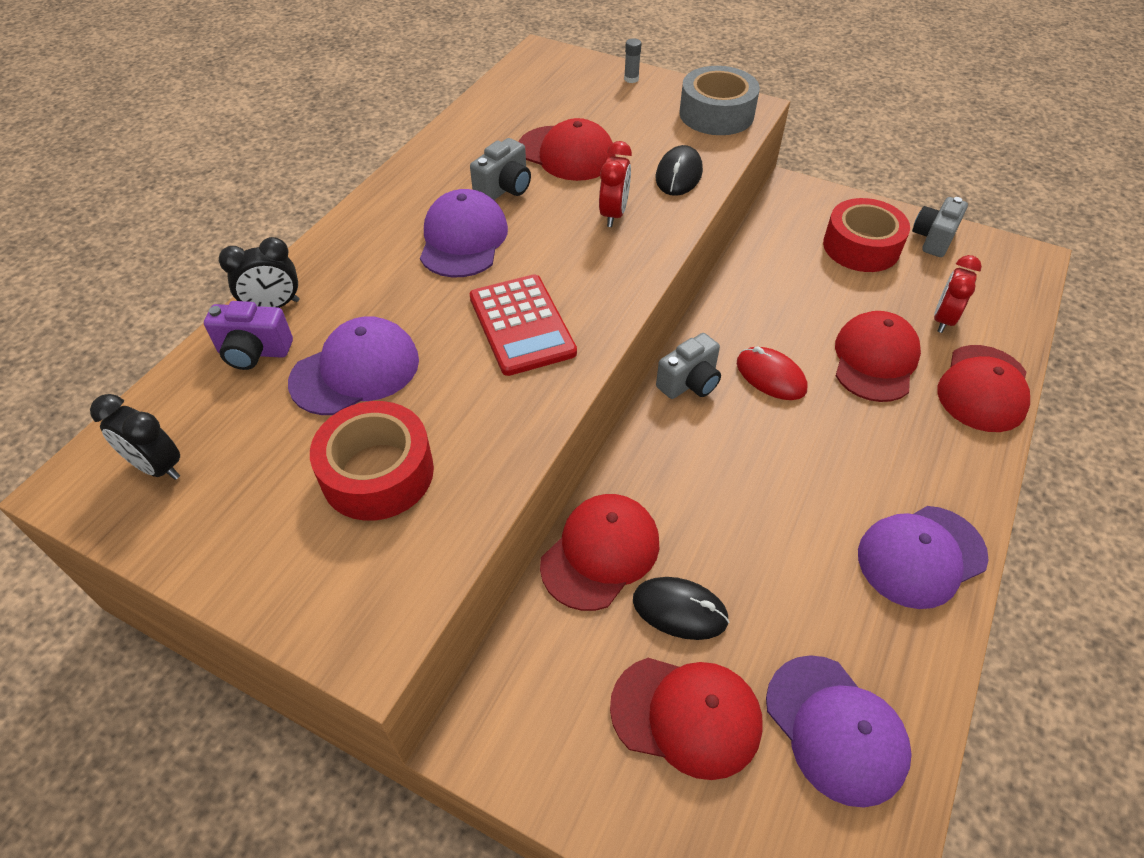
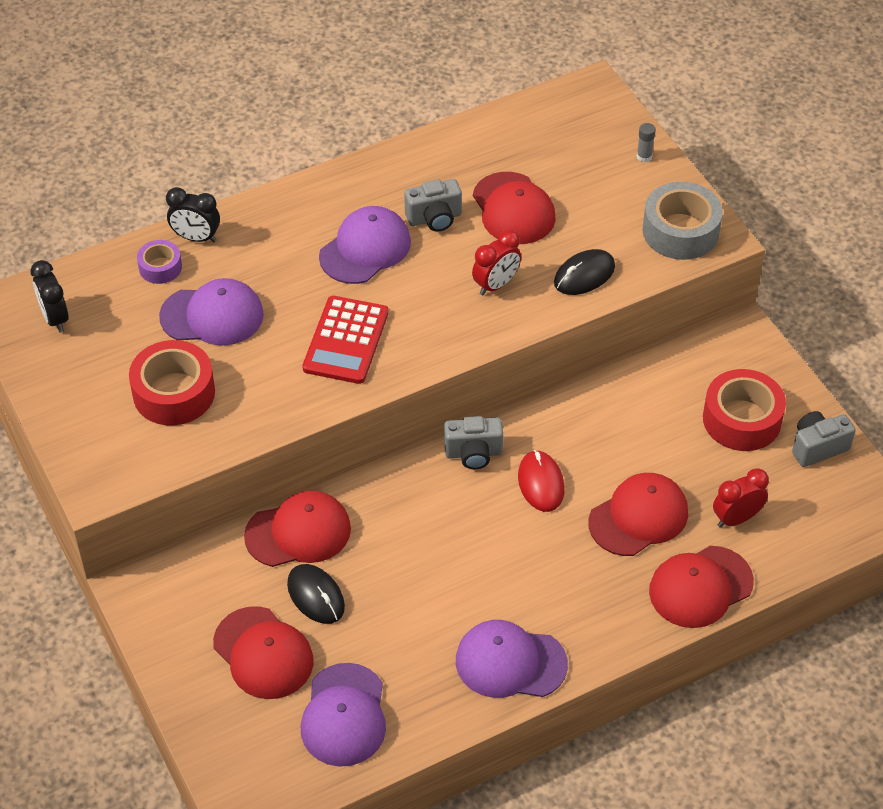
camera: 35 degrees right, 0 degrees up
purple camera [204,301,293,370] -> purple tape [137,240,182,284]

